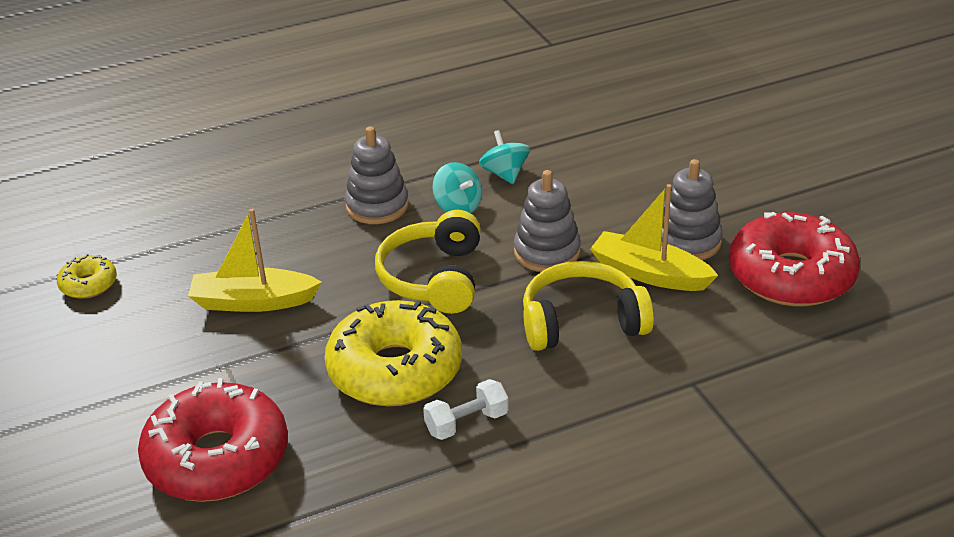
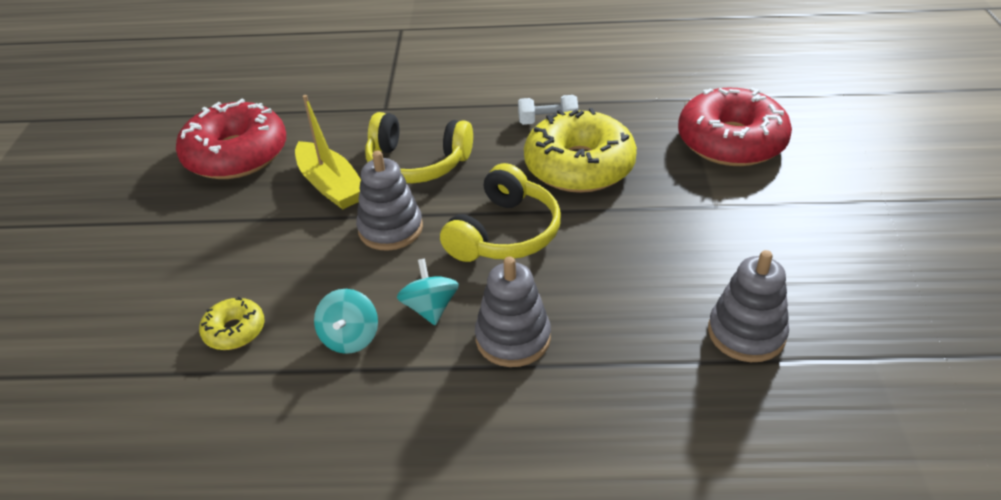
camera: 155 degrees left, 5 degrees up
yellow donut [57,254,117,299] -> yellow donut moved to [199,297,265,350]
yellow boat [188,209,322,312] -> none
grey stacking toy [662,159,723,260] -> grey stacking toy moved to [708,250,789,362]

